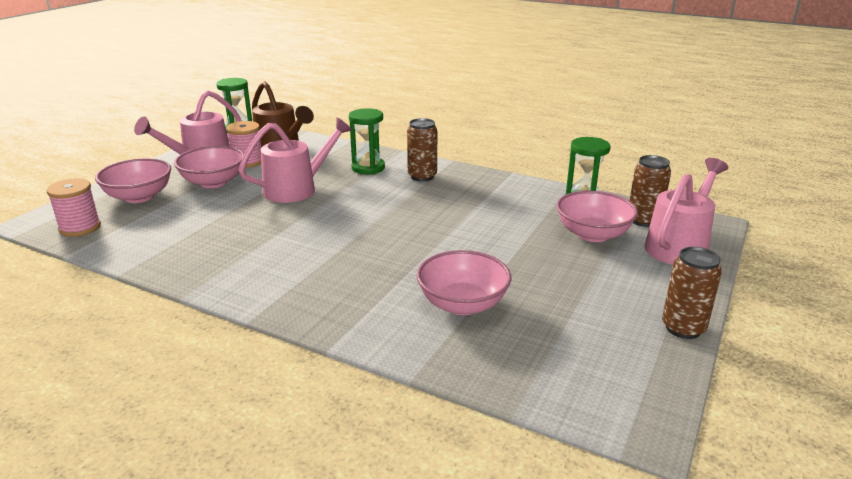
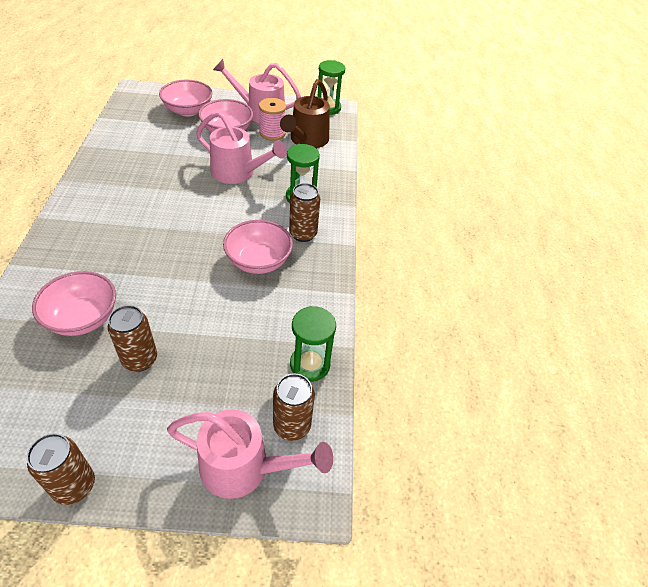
camera: 60 degrees right, 20 degrees up
pink spool [47,178,101,237] -> none
pink bowl [556,191,638,242] -> pink bowl moved to [223,220,293,274]
none -> brown can [108,305,157,372]

